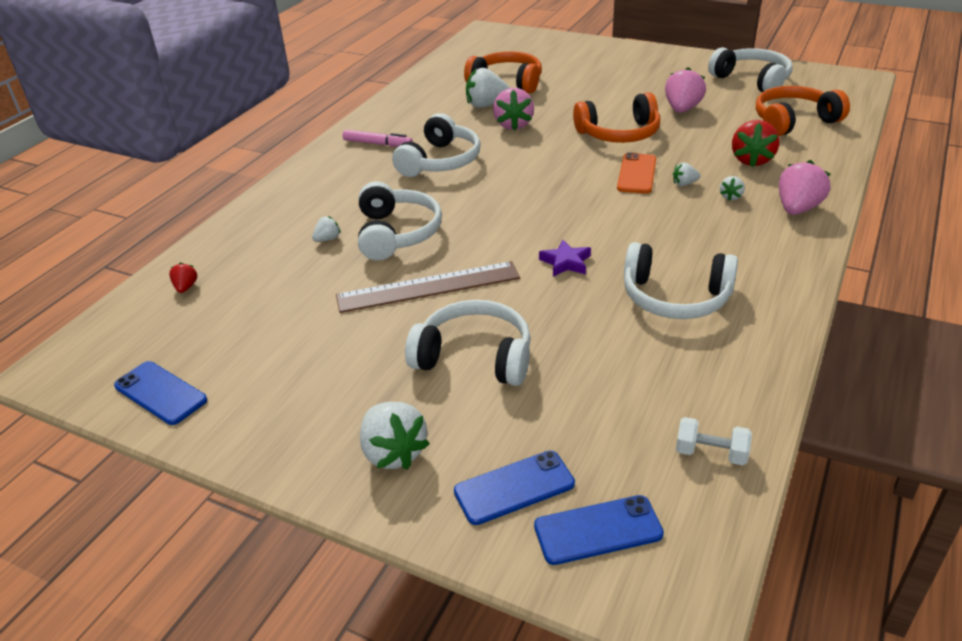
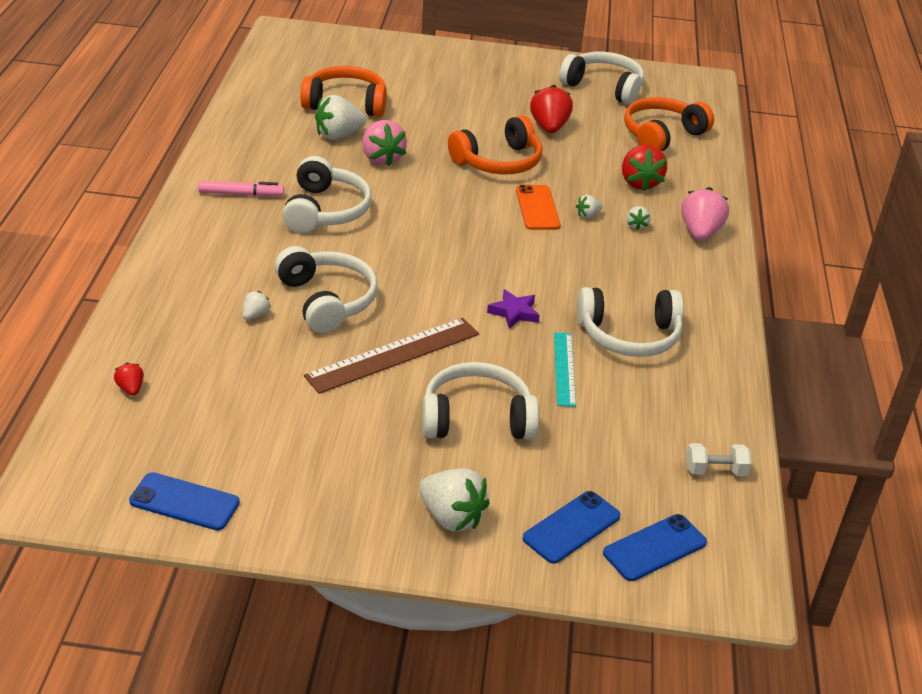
camera: 25 degrees left, 0 degrees up
pink strawberry [665,67,706,113] -> red strawberry [530,85,573,133]
none -> turquoise ruler [554,332,576,407]

